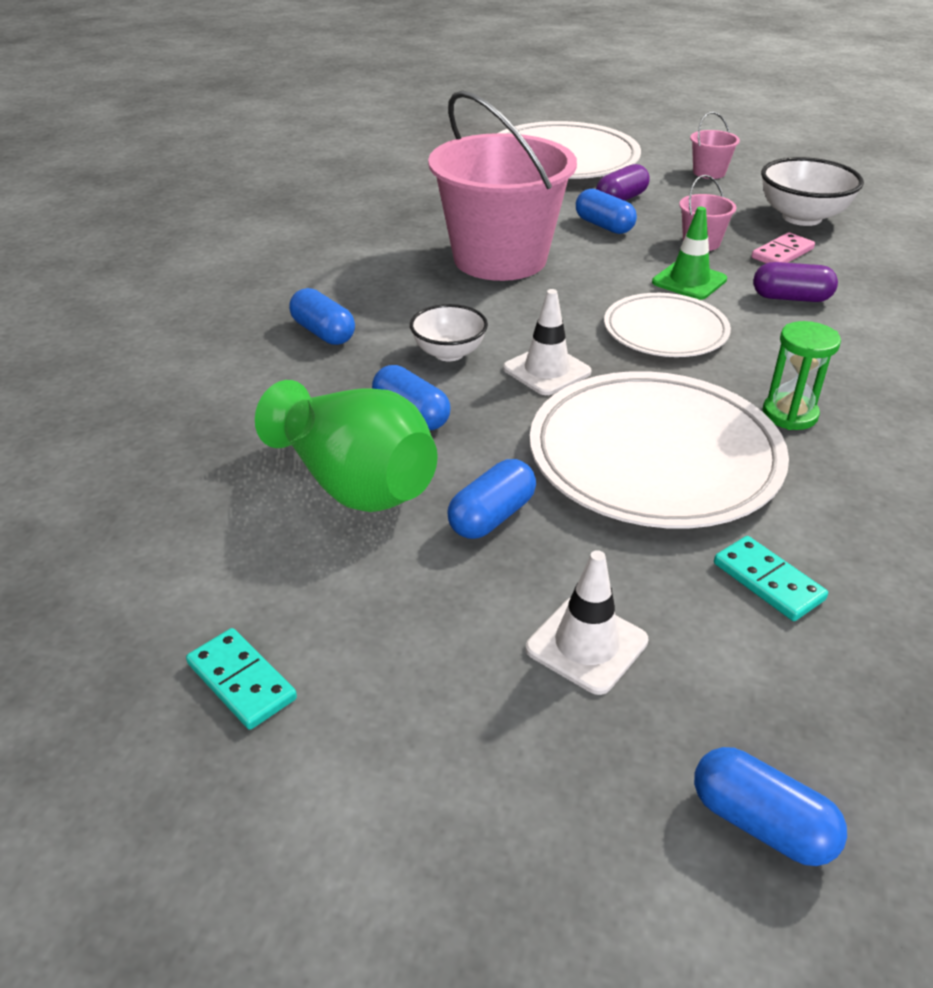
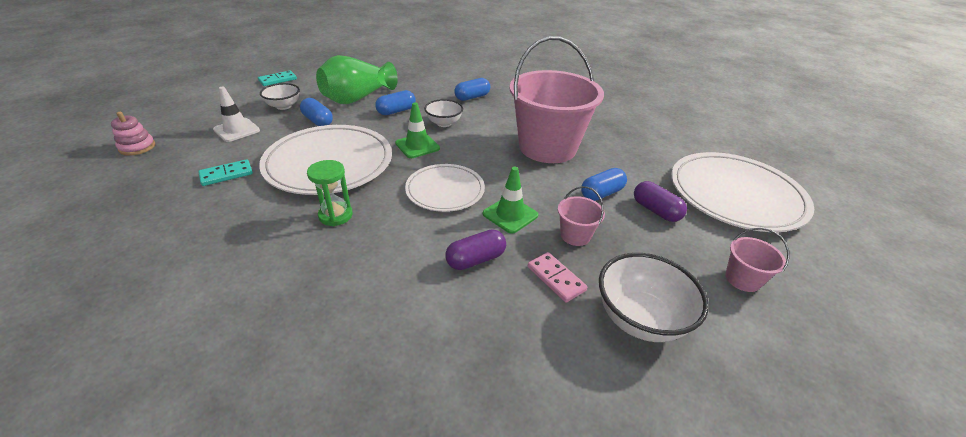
camera: 95 degrees right, 0 degrees up
white traffic cone [503,289,591,395] -> green traffic cone [395,102,440,158]
blue capsule [694,747,847,866] -> pink stacking toy [111,112,155,156]
purple capsule [753,262,838,302] -> purple capsule turned 45 degrees clockwise [445,229,506,270]
none -> white bowl [260,83,300,110]

